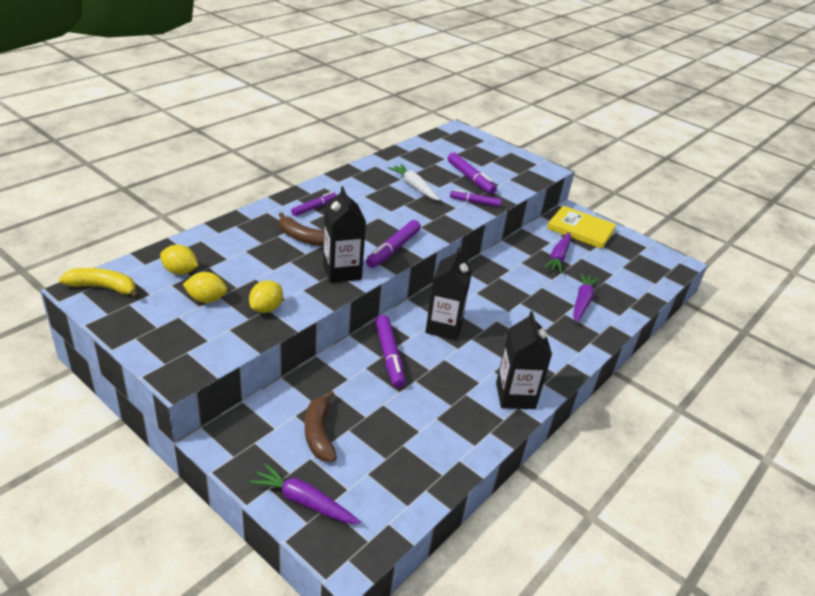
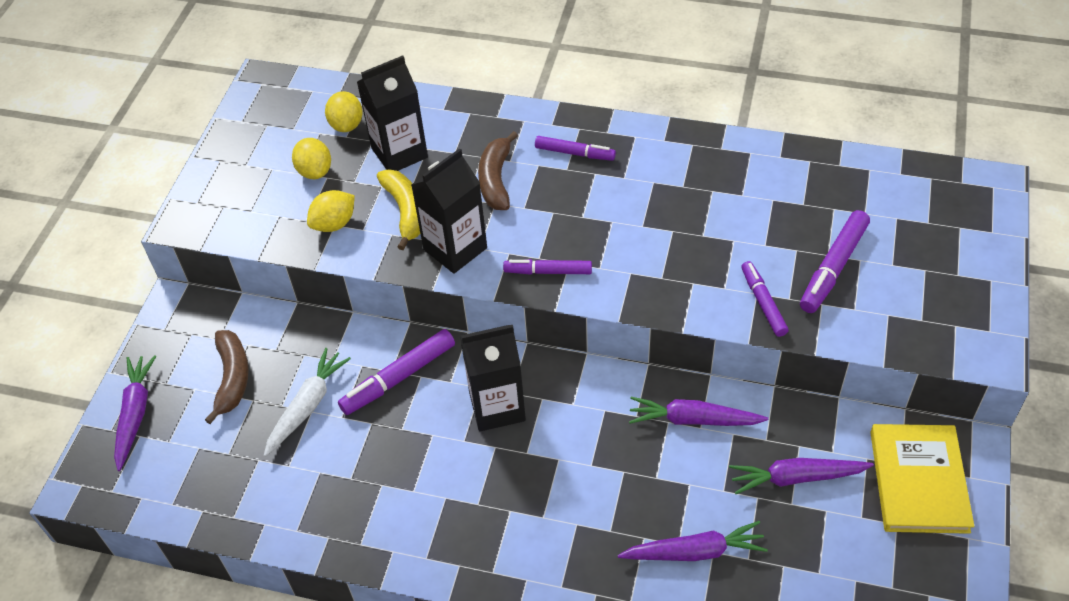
camera: 70 degrees right, 15 degrees up
yellow banana [59,268,139,299] -> yellow banana moved to [377,169,420,250]
yellow lemon [249,280,283,313] -> yellow lemon turned 45 degrees counterclockwise [307,190,355,232]
brown banana [305,390,337,462] -> brown banana turned 120 degrees clockwise [205,330,249,424]
purple marker [366,220,421,268] -> purple marker [503,259,592,275], size x0.66
white carrot [388,164,440,201] -> white carrot moved to [264,348,351,457]
black carton [496,311,552,409] -> black carton moved to [357,55,428,171]
none -> purple carrot [629,397,768,426]

